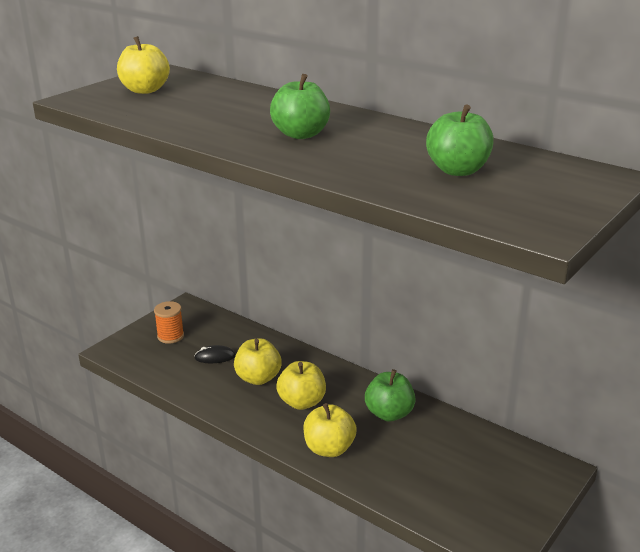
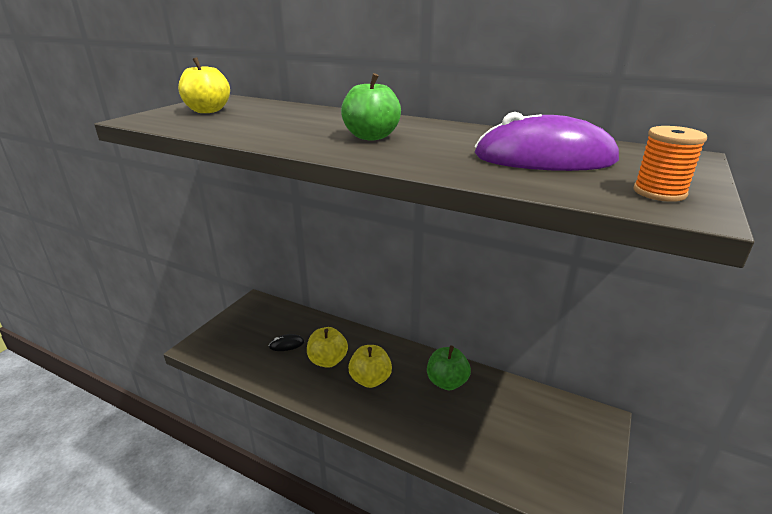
camera: 10 degrees left, 0 degrees up
orange spool [154,301,184,344] -> orange spool moved to [634,126,707,202]
yellow apple [303,403,357,457] -> none
green apple [426,105,494,176] -> purple mouse [475,112,619,171]

